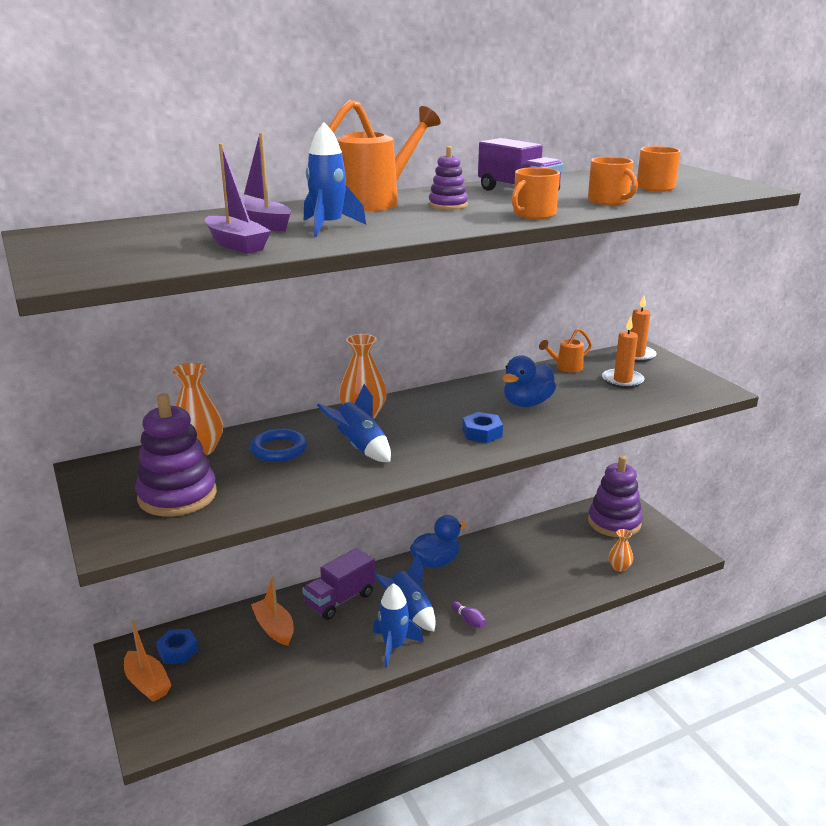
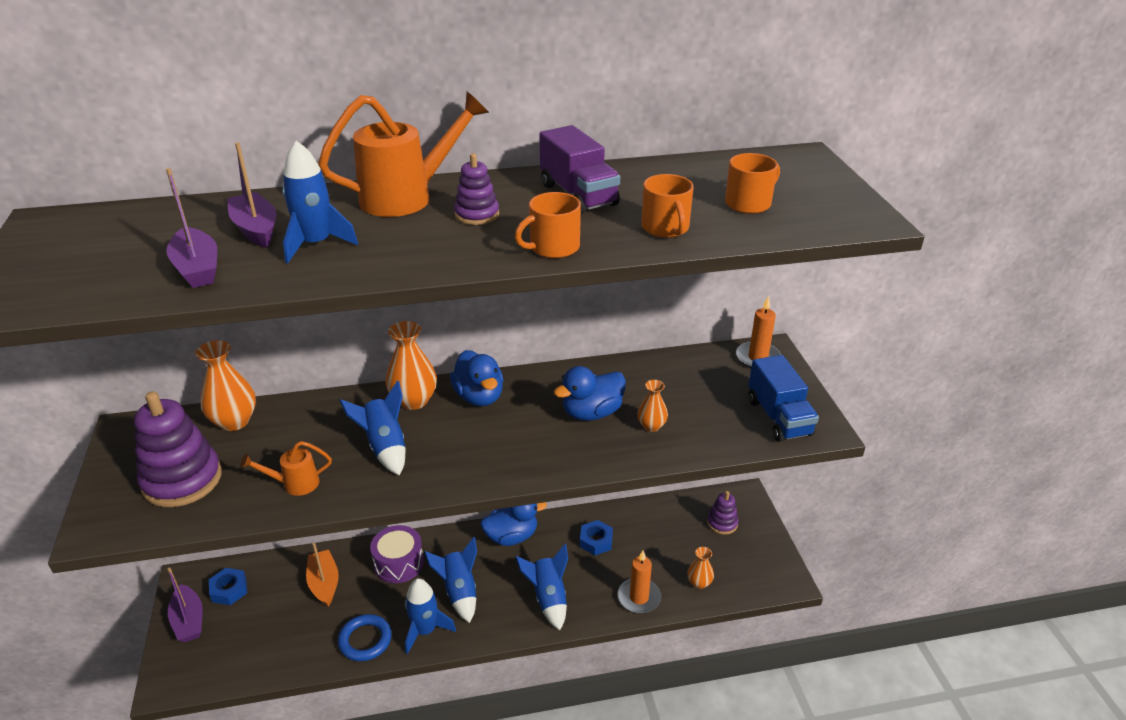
camera: 15 degrees right, 10 degrees up
orange boat [124,620,172,702] -> purple boat [168,567,203,642]
blue ring [250,429,307,462] -> blue ring moved to [338,614,392,661]
purple truck [302,548,375,620] -> purple drum [370,525,424,583]
purple bowling pin [451,601,487,628] -> none
blue nut [462,412,503,443] -> blue nut moved to [580,520,613,555]
orange watering can [539,328,592,373] -> orange watering can moved to [240,441,332,496]
purple stacking toy [588,456,643,537] -> purple stacking toy [707,491,739,535], size x0.53
orange candle [602,317,645,388] -> orange candle moved to [618,551,661,613]
none -> blue duck [450,350,504,406]
none -> blue rocket [515,544,568,630]
none -> orange vase [637,380,668,432]
none -> blue truck [749,355,819,442]

